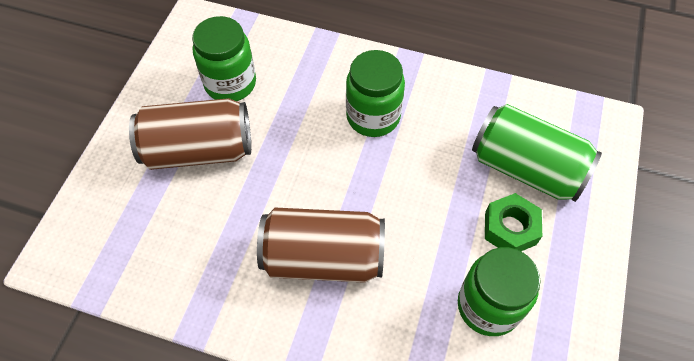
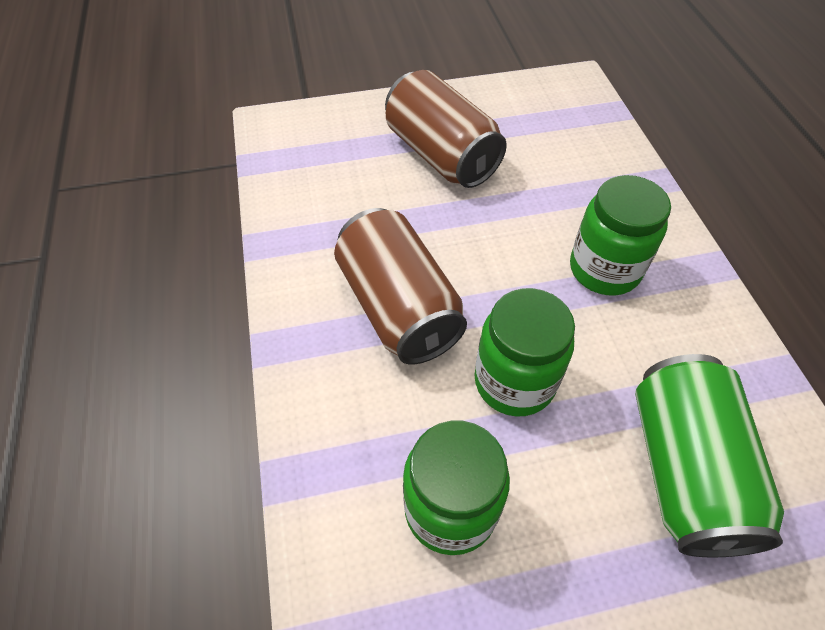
camera: 60 degrees right, 5 degrees down
green jar [192,16,256,101] -> green jar moved to [474,288,575,416]
green nut [485,193,542,251] -> none

